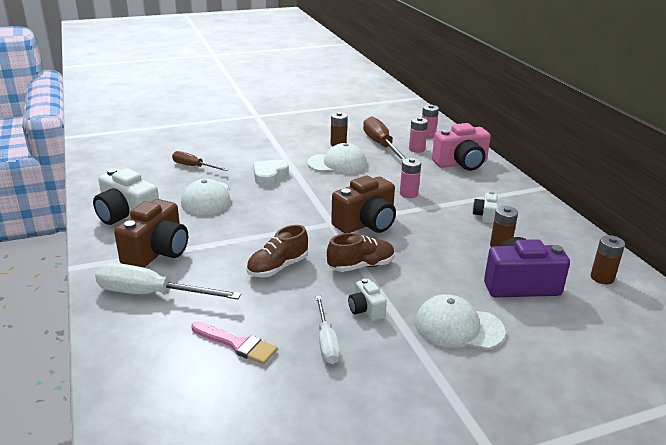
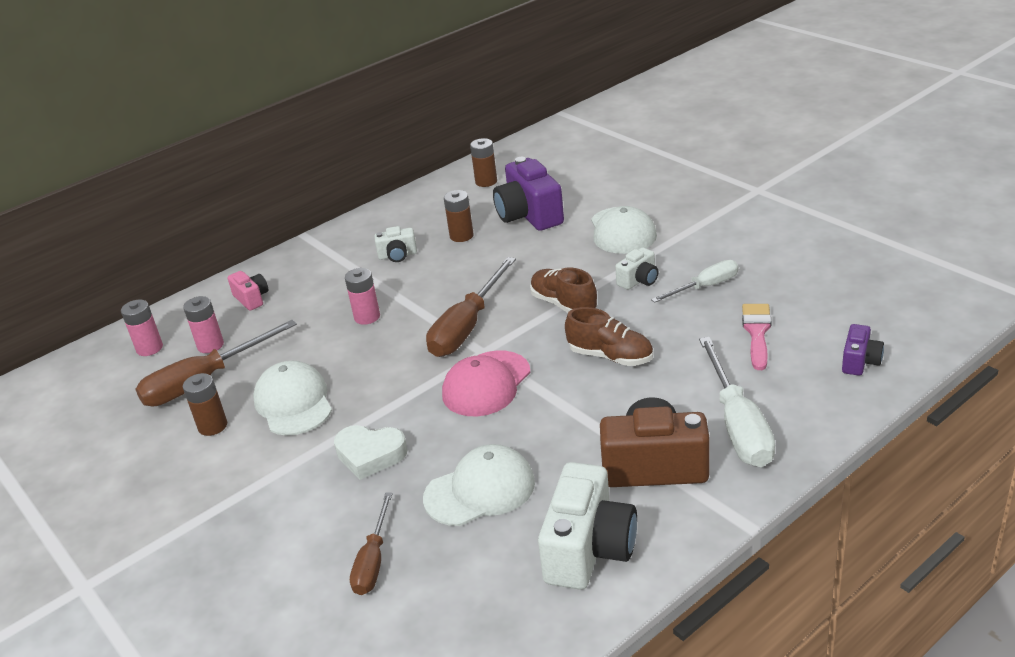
camera: 105 degrees left, 5 degrees up
brown camera [331,176,396,233] -> brown screwdriver [426,257,516,357]
pink camera [432,123,491,171] -> pink camera [227,271,269,311], size x0.51
none -> pink cap [442,350,530,417]
none -> purple camera [842,324,884,376]

